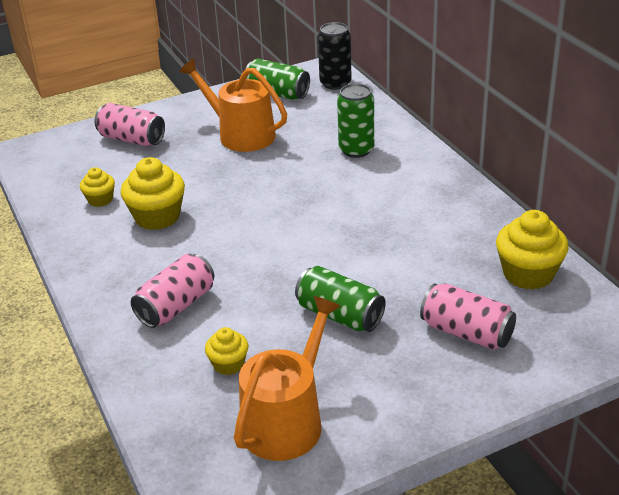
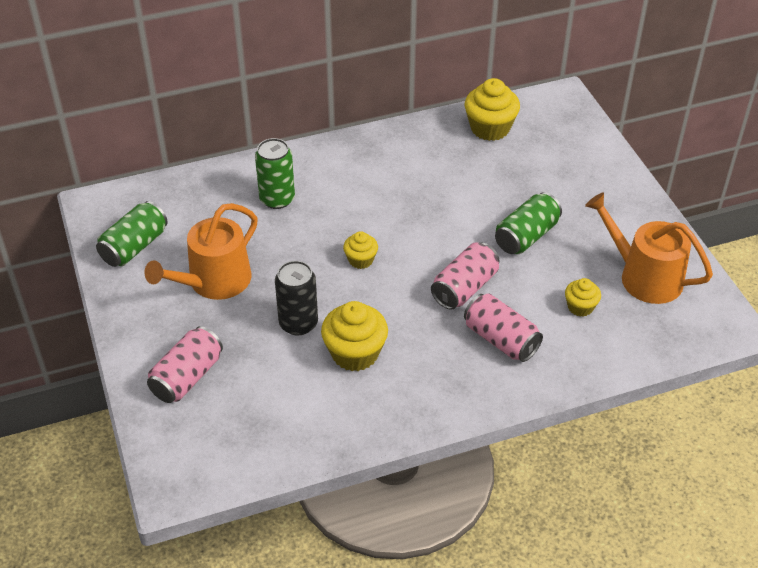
camera: 85 degrees left, 10 degrees up
yellow cupcake [80,167,115,207] -> yellow cupcake moved to [343,231,378,269]
black can [318,22,352,90] -> black can moved to [275,261,318,336]
pink can [420,283,516,350] -> pink can moved to [431,242,499,310]

